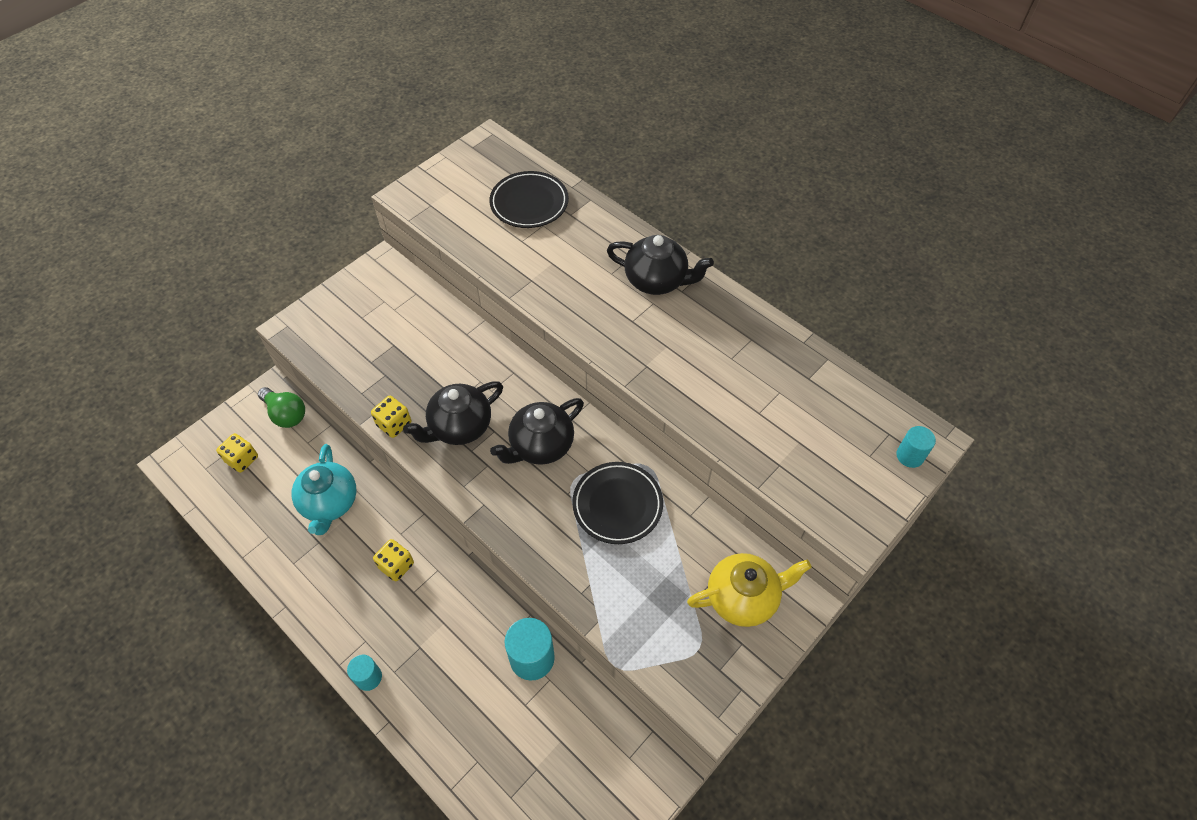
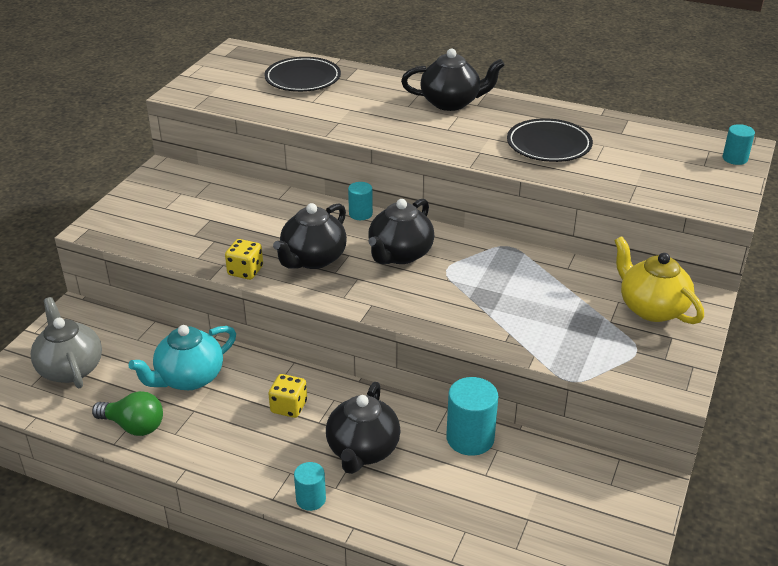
camera: 20 degrees left, 20 degrees down
yellow dice [216,433,258,473] -> grey teapot [30,297,102,388]
green light bulb [258,387,305,428] -> green light bulb moved to [92,391,163,436]
turquoise teapot [292,444,357,535] -> turquoise teapot turned 75 degrees clockwise [128,325,236,390]
black plate [572,462,663,544] -> black plate moved to [507,118,593,162]
yellow teapot [687,553,812,627] -> yellow teapot turned 90 degrees counterclockwise [614,236,704,324]
none -> black teapot [326,382,401,474]
none -> turquoise cylinder [348,182,373,220]

